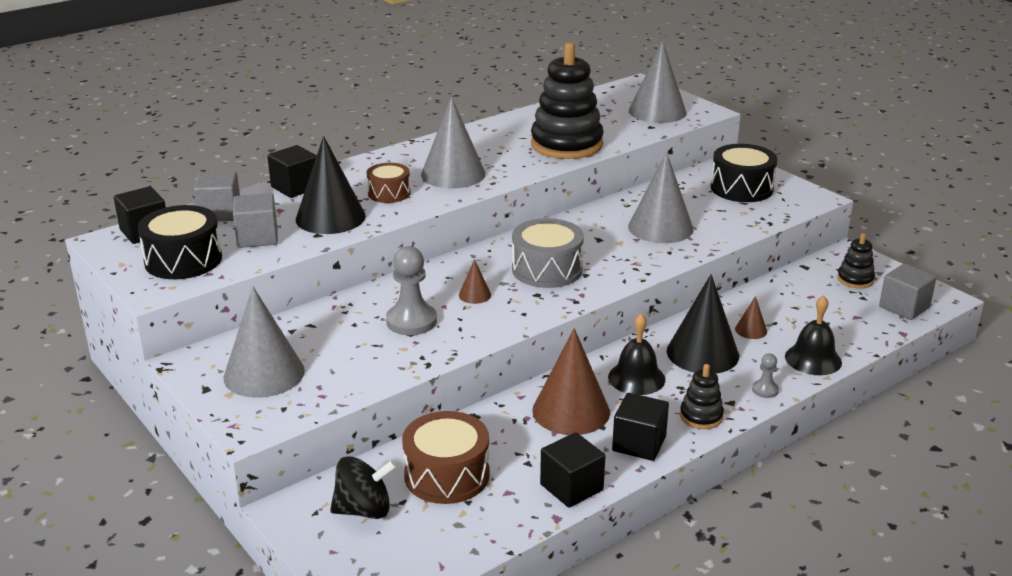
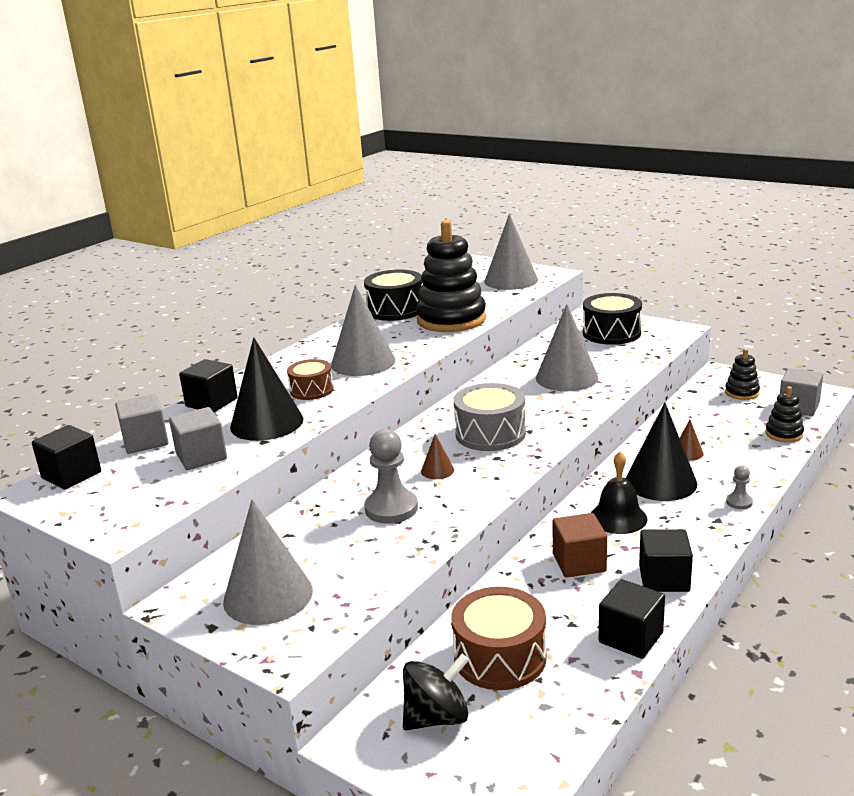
camera: 15 degrees left, 5 degrees down
black drum [138,205,222,279] -> black drum moved to [364,269,423,321]
brown cone [532,328,610,435] -> brown cube [552,513,607,578]
black stacking toy [680,364,724,429] -> black stacking toy moved to [765,386,804,442]
black bell [785,295,842,375] -> none

